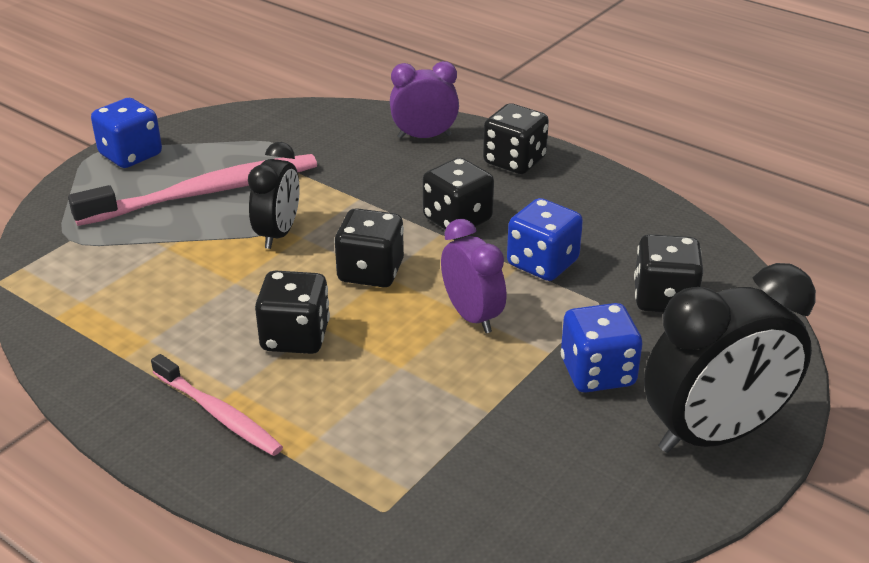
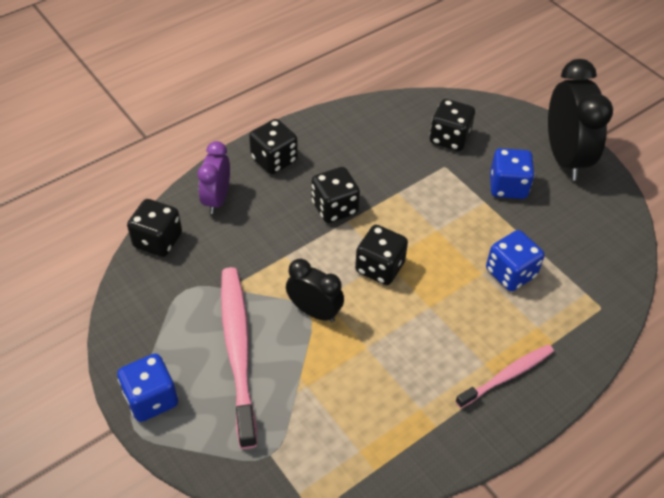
camera: 75 degrees left, 15 degrees up
black dice [255,271,330,354] -> black dice moved to [127,199,182,257]
purple clock [441,219,506,333] -> none
blue dice [507,198,583,281] -> blue dice moved to [486,230,545,291]

